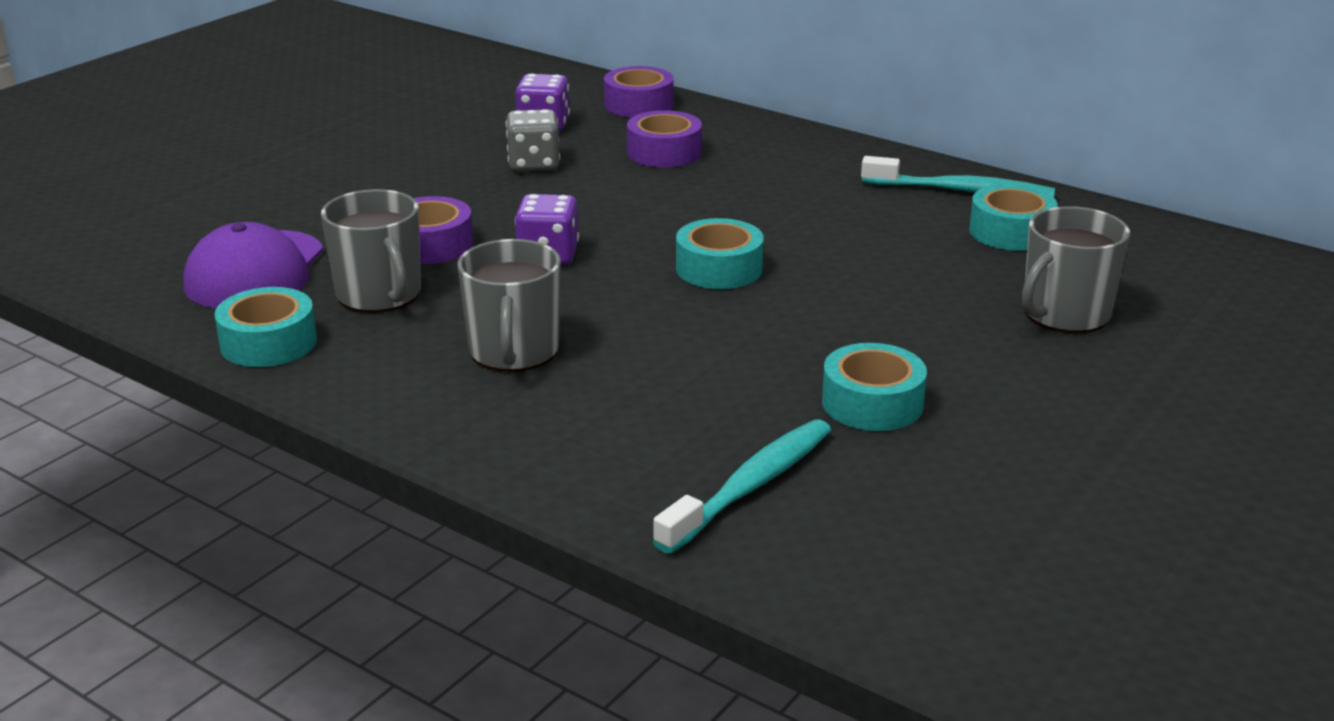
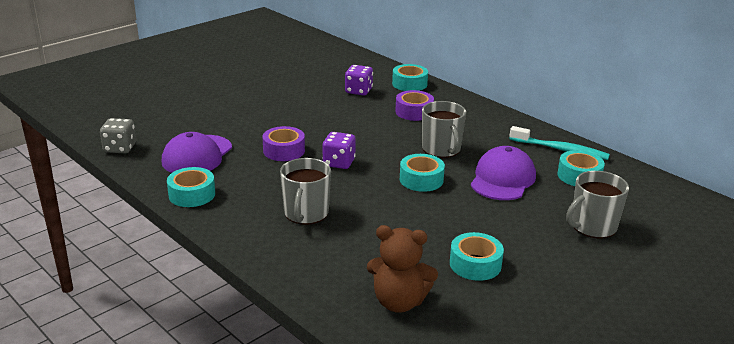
camera: 10 degrees right, 0 degrees up
grey mug [321,189,421,313] -> grey mug moved to [422,101,466,158]
grey dice [506,109,560,172] -> grey dice moved to [100,118,136,153]
purple tape [604,66,674,118] -> turquoise tape [392,64,428,91]
turquoise toothbrush [653,419,831,554] -> brown teddy bear [367,225,438,313]
none -> purple cap [471,146,536,200]

